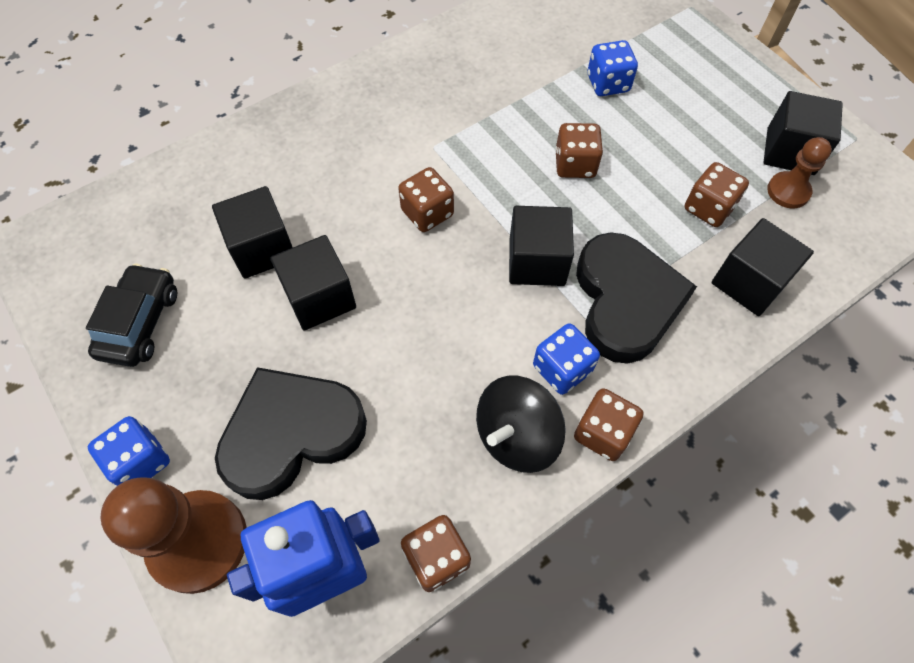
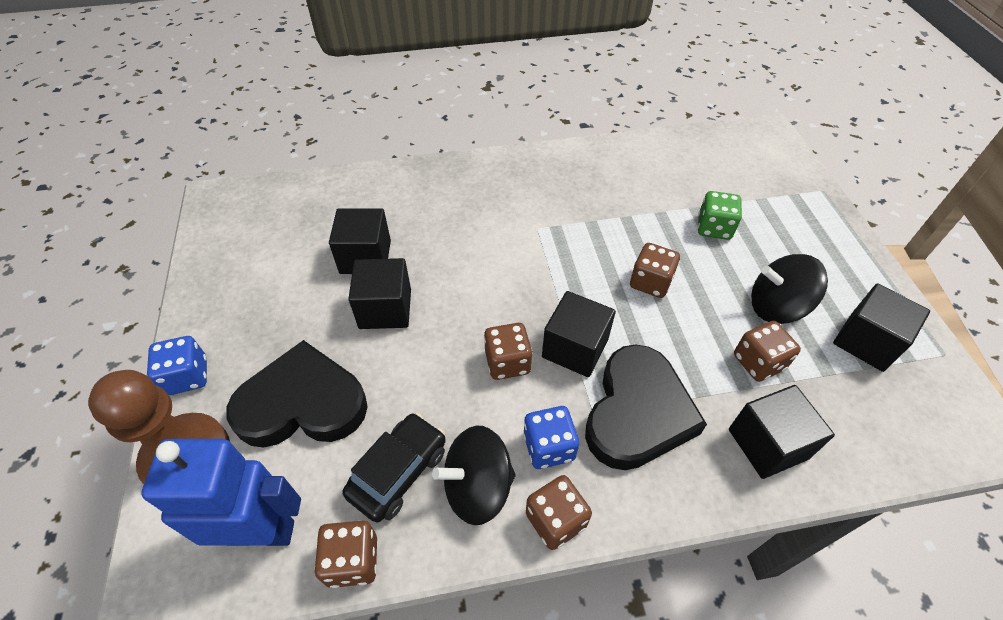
camera: 25 degrees right, 10 degrees down
black car [86,264,177,367] -> black car moved to [342,413,446,522]
brown dice [398,167,454,232] -> brown dice moved to [484,323,532,380]
blue dice [588,40,638,96] -> green dice [698,191,742,240]
brown pawn [767,137,832,208] -> none
none -> black spinning top [751,254,828,324]

